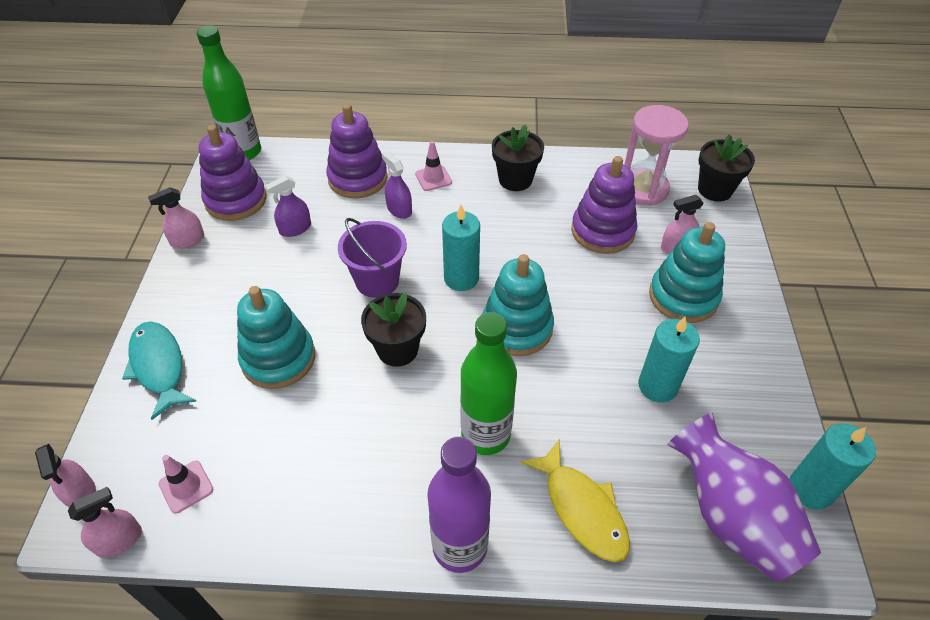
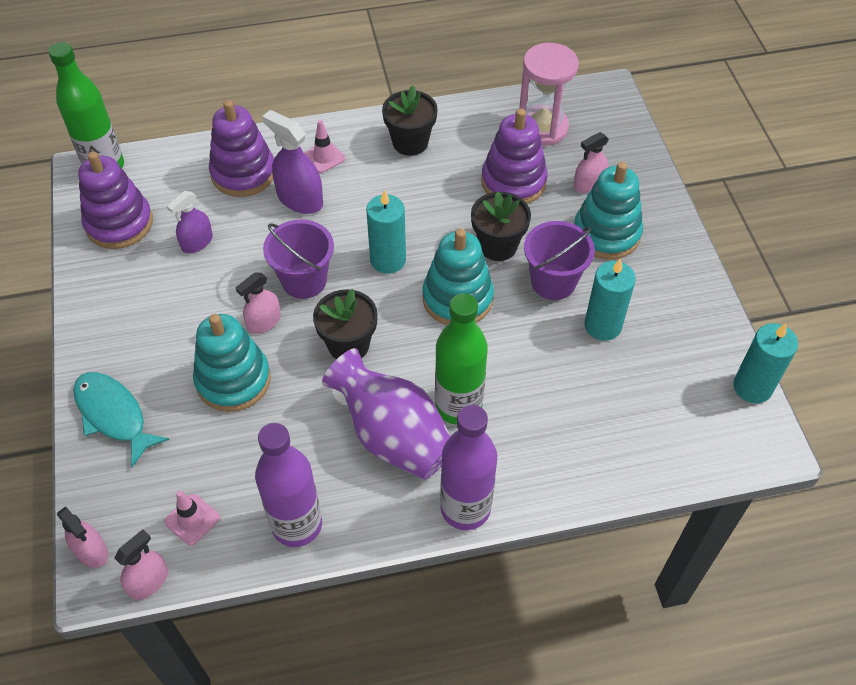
camera: 15 degrees left, 5 degrees up
pink spray bottle [148,187,204,249] -> pink spray bottle moved to [236,272,281,334]
purple spray bottle [382,151,412,219] -> purple spray bottle [262,110,323,214], size x1.54
yellow fish [521,440,630,562] -> none
purple vase [667,413,821,582] -> purple vase moved to [322,348,451,479]
black flower pot [698,134,755,202] -> black flower pot moved to [471,191,531,261]
none -> purple bottle [255,423,322,547]
none -> purple bucket [524,221,595,300]

